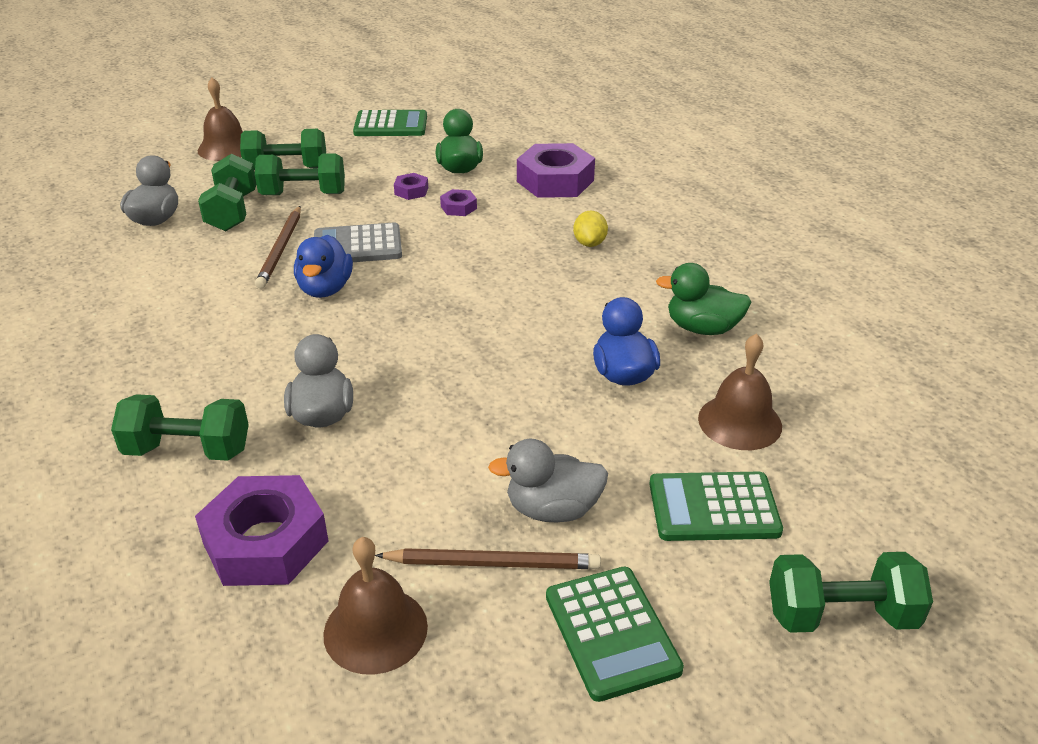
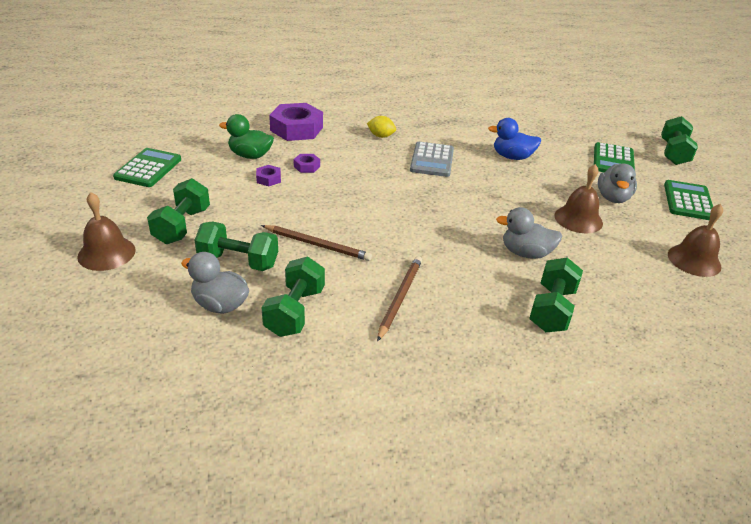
camera: 75 degrees left, 0 degrees up
purple nut [195,475,328,586] -> none
green dumbbell [255,153,345,195] -> green dumbbell moved to [262,257,325,337]
blue duck [294,235,353,298] -> none
grey calculator [314,222,402,262] -> grey calculator moved to [410,142,454,177]
brown pencil [375,548,601,569] -> brown pencil moved to [377,256,422,341]
green calculator [546,567,684,702] -> green calculator turned 75 degrees counterclockwise [664,180,713,220]
green duck [656,263,751,335] -> none
brown bell [698,333,782,450] -> brown bell moved to [554,164,603,233]

